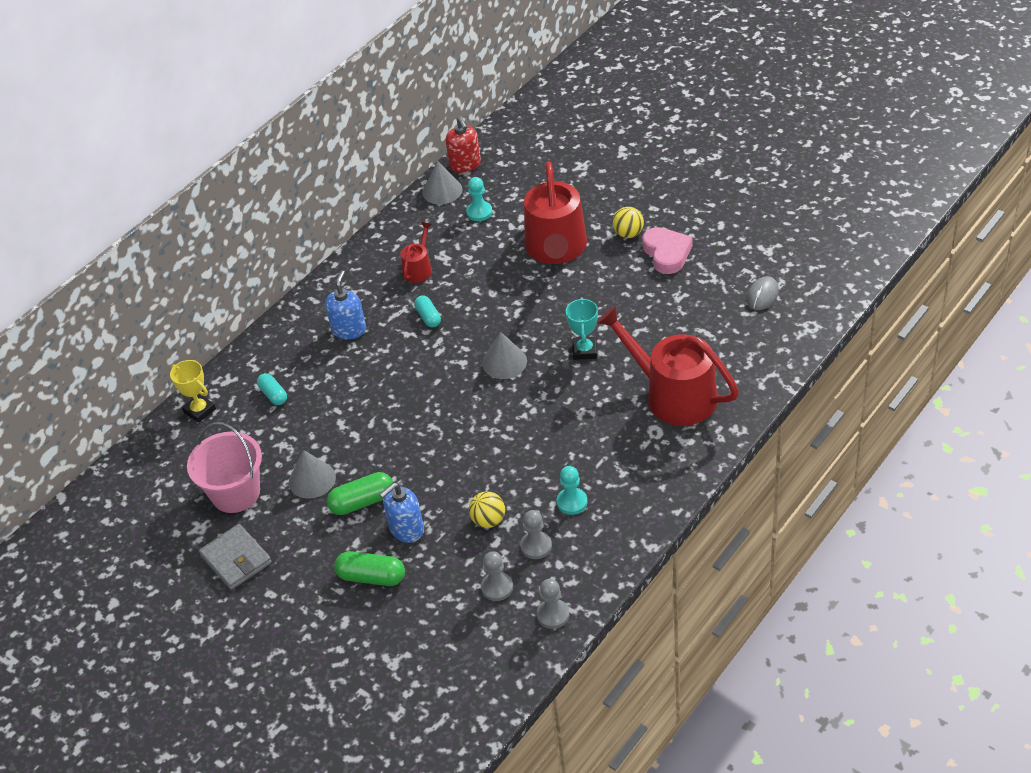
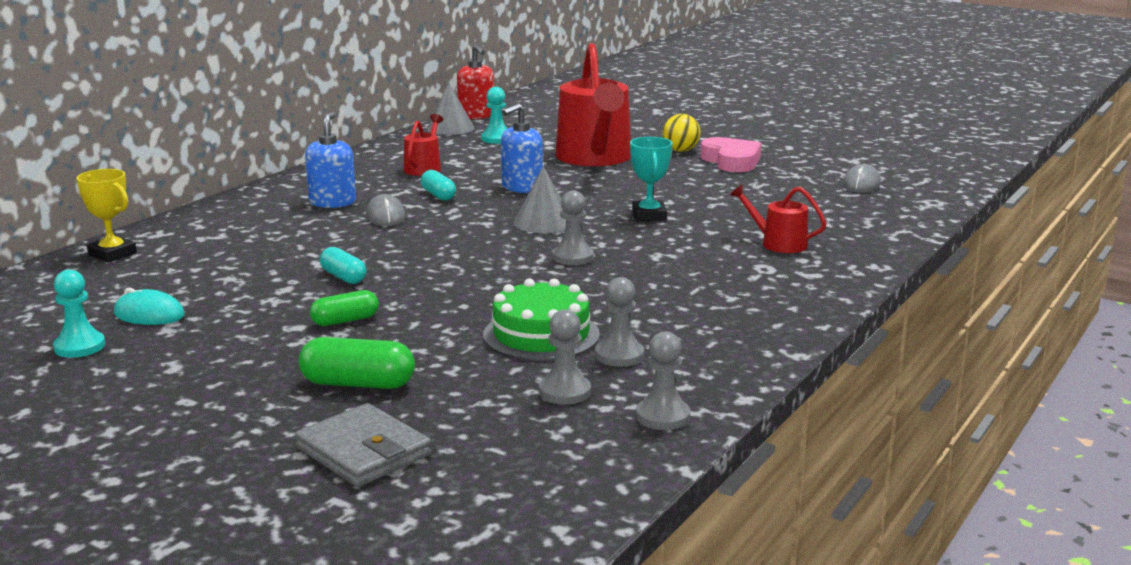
camera: 10 degrees left, 25 degrees down
pink bucket [187,422,262,513] -> turquoise mouse [114,288,185,325]
grey wallet [199,524,272,590] -> grey wallet moved to [295,403,431,487]
turquoise capsule [257,373,287,405] -> turquoise capsule moved to [320,247,366,284]
grey cone [289,450,336,499] -> none
green capsule [327,472,393,515] -> green capsule [310,290,379,326], size x0.66
blue soap dispenser [379,483,424,543] -> blue soap dispenser moved to [501,103,543,193]
yellow ball [469,491,505,528] -> green cake [483,279,600,361]
turquoise pawn [557,466,588,515] -> turquoise pawn moved to [53,269,105,358]
red watering can [597,306,739,426] -> red watering can [730,184,827,253], size x0.47
none -> grey mouse [366,194,406,226]
none -> grey pawn [553,190,594,265]

